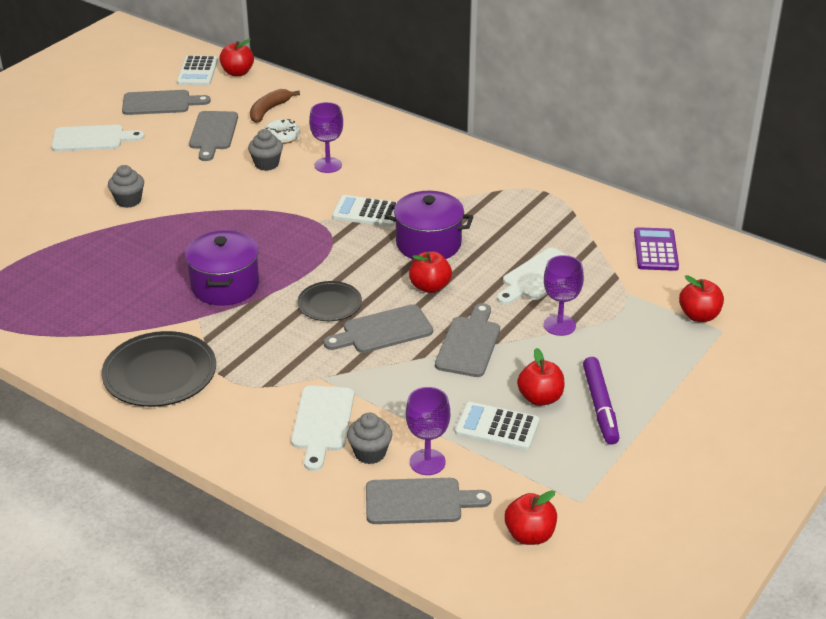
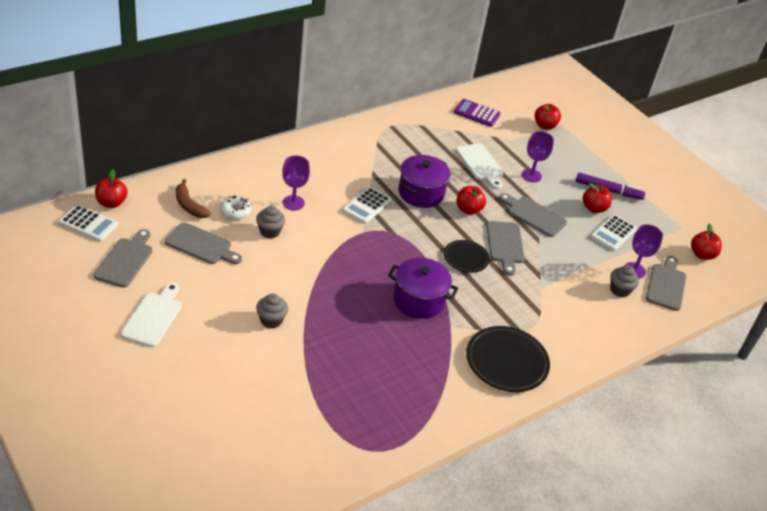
camera: 75 degrees left, 5 degrees up
white cutting board [291,386,354,471] -> none

